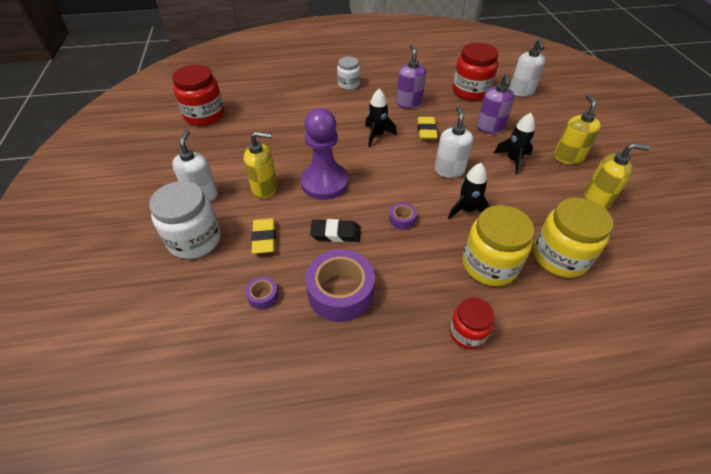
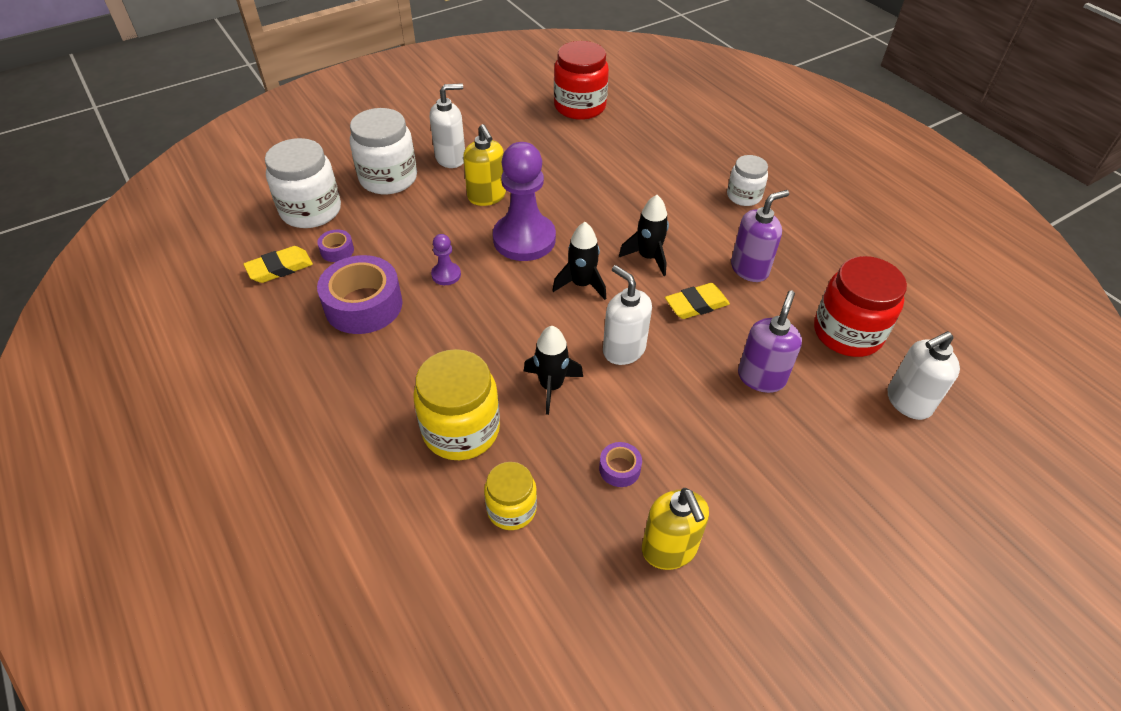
camera: 65 degrees right, 0 degrees up
yellow eraser [251,218,276,254] -> yellow eraser moved to [243,246,313,283]
black eraser [310,219,361,242] -> purple pawn [431,234,461,285]
purple tape [389,203,417,230] -> purple tape moved to [599,442,642,487]
white soap dispenser [435,106,473,178] -> white soap dispenser turned 105 degrees counterclockwise [603,265,652,365]
red jar [449,298,495,349] -> none
purple soap dispenser [477,74,515,134] -> purple soap dispenser turned 135 degrees clockwise [738,291,802,393]
black rocket [494,113,535,174] -> black rocket moved to [552,222,606,300]
yellow jar [533,198,613,278] -> yellow jar [484,462,537,530], size x0.59
yellow soap dispenser [554,94,601,165] -> none
none -> white jar [265,138,341,228]

